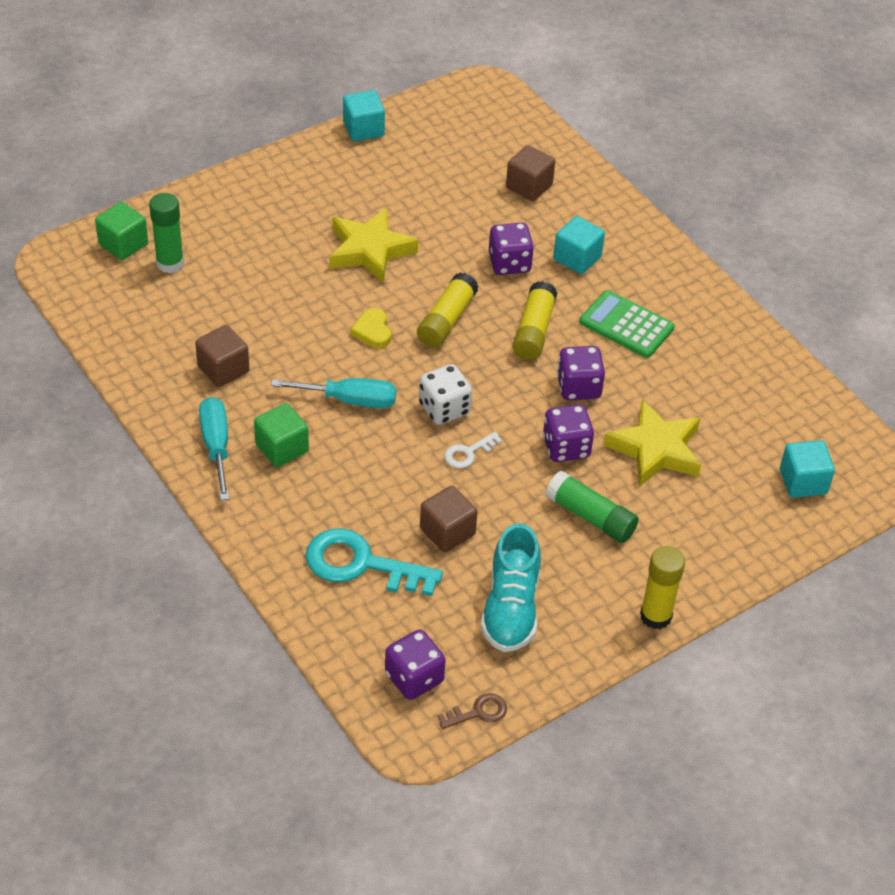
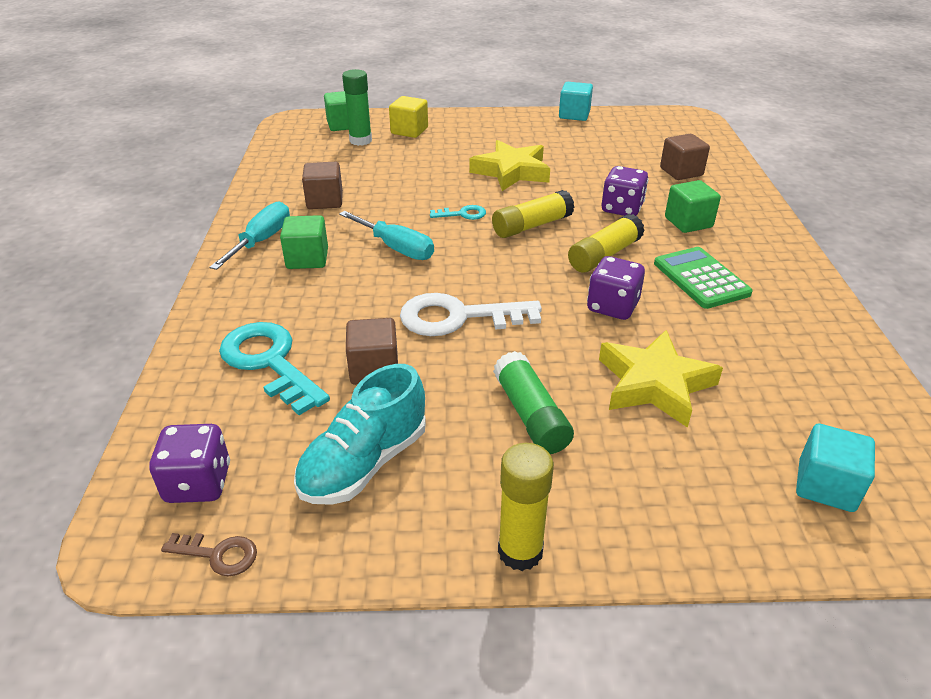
camera: 35 degrees right, 10 degrees down
yellow heart [350,308,391,348] -> turquoise key [430,205,486,220]
white dice [419,364,472,425] -> none
white key [444,432,502,468] -> white key [400,293,542,336], size x2.06
purple dice [543,404,594,462] -> none
turquoise cube [553,216,605,274] -> green cube [665,180,721,233]
none -> yellow cube [389,96,428,138]

